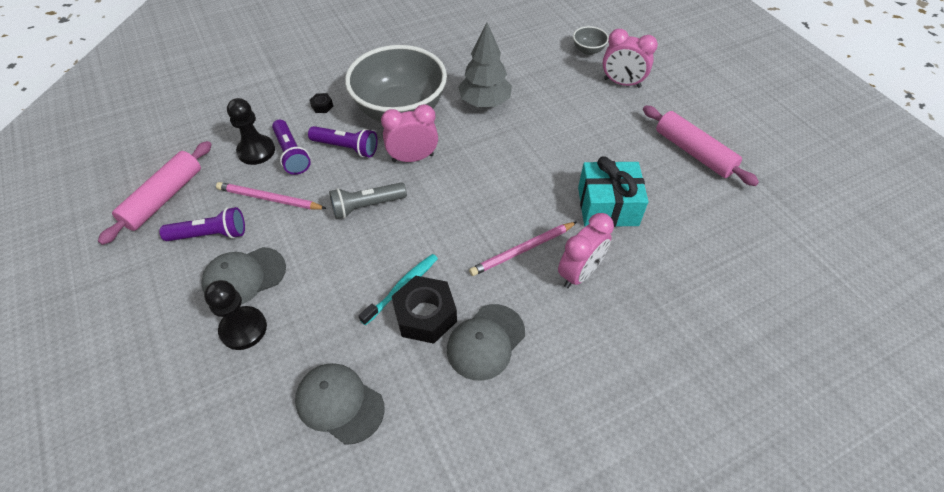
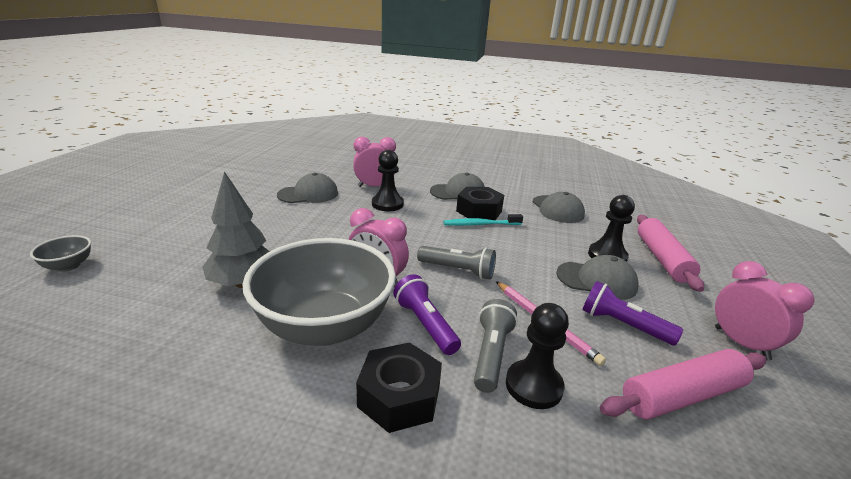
camera: 140 degrees left, 25 degrees down
purple flashlight [272,120,311,175] -> grey flashlight [474,299,518,393]
black nut [310,93,333,113] -> black nut [356,342,442,433], size x2.26
pink pencil [469,222,577,276] -> black pawn [372,150,404,211]
turquoise gift [578,156,648,227] -> grey cap [277,173,338,203]
pink clock [602,29,658,88] -> pink clock moved to [715,261,815,360]
pink rolling pin [643,105,759,186] -> pink rolling pin moved to [637,215,704,292]

